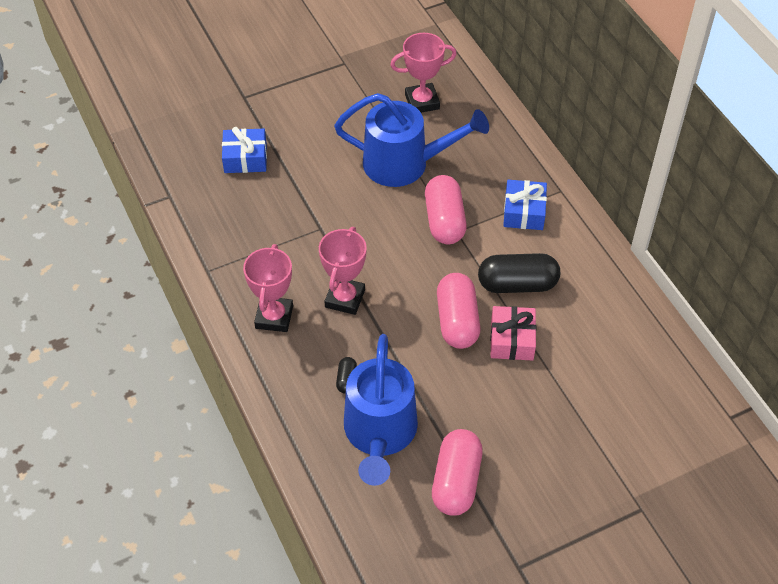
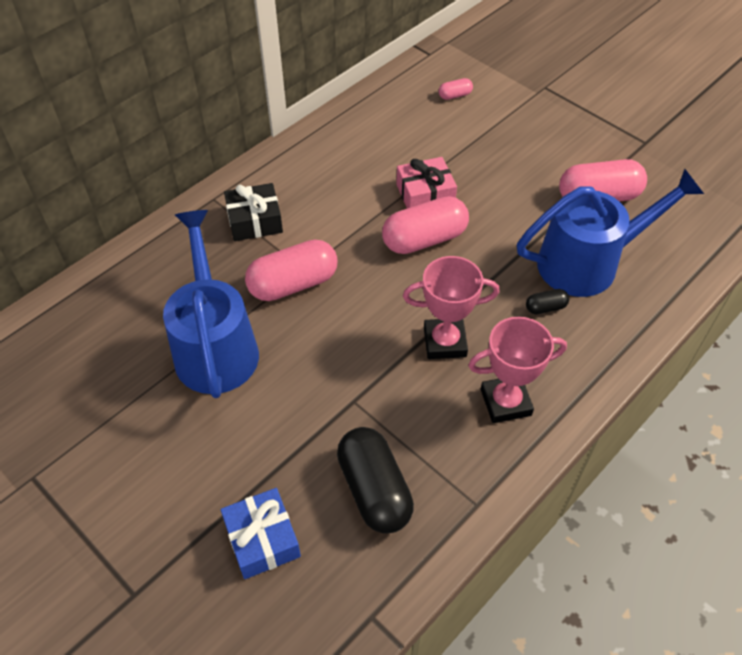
camera: 110 degrees left, 0 degrees up
pink trophy [390,33,457,113] -> none
black capsule [478,253,560,293] -> black capsule moved to [337,427,414,533]
blue gift [503,180,547,230] -> black gift [224,183,283,241]
none -> pink capsule [439,78,473,100]

